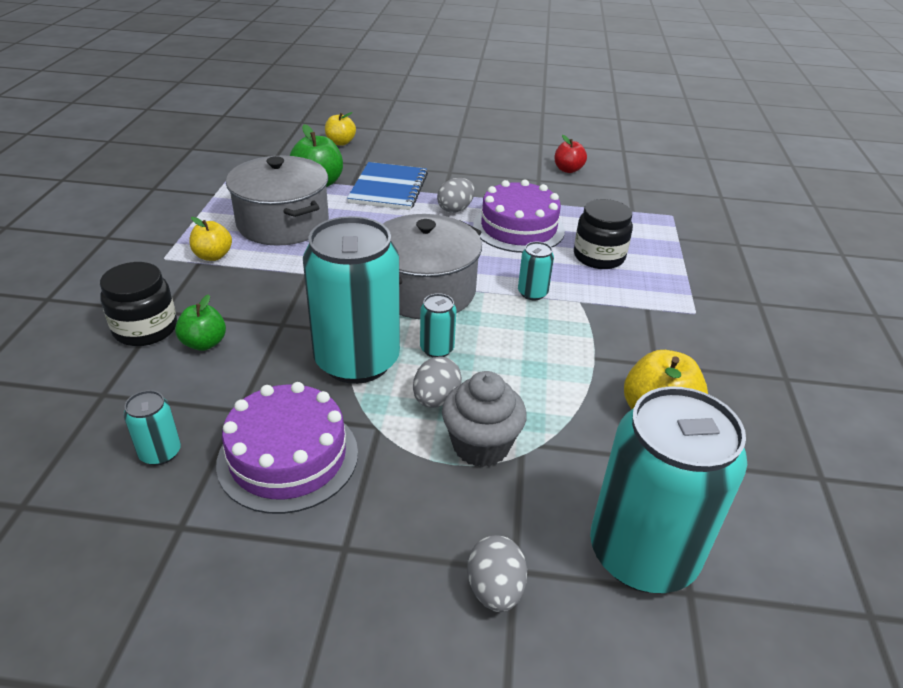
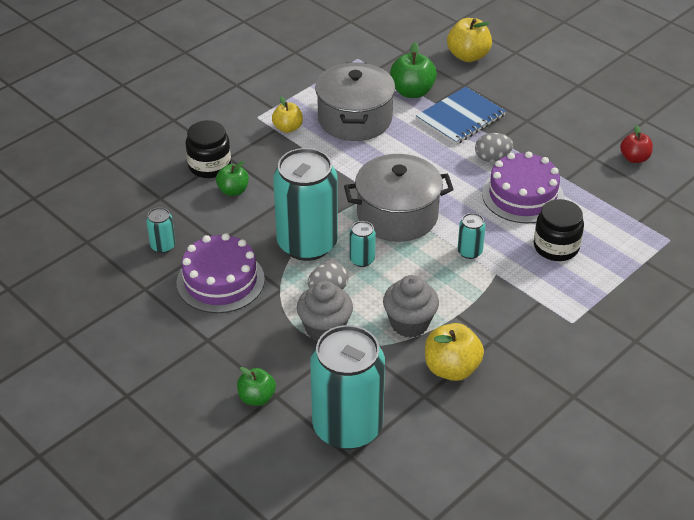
camera: 40 degrees right, 5 degrees up
yellow apple [325,112,356,146] -> yellow apple [447,18,492,62], size x1.55
grey egg [467,535,527,612] -> green apple [237,367,276,406]
none -> grey cupcake [383,275,439,338]

